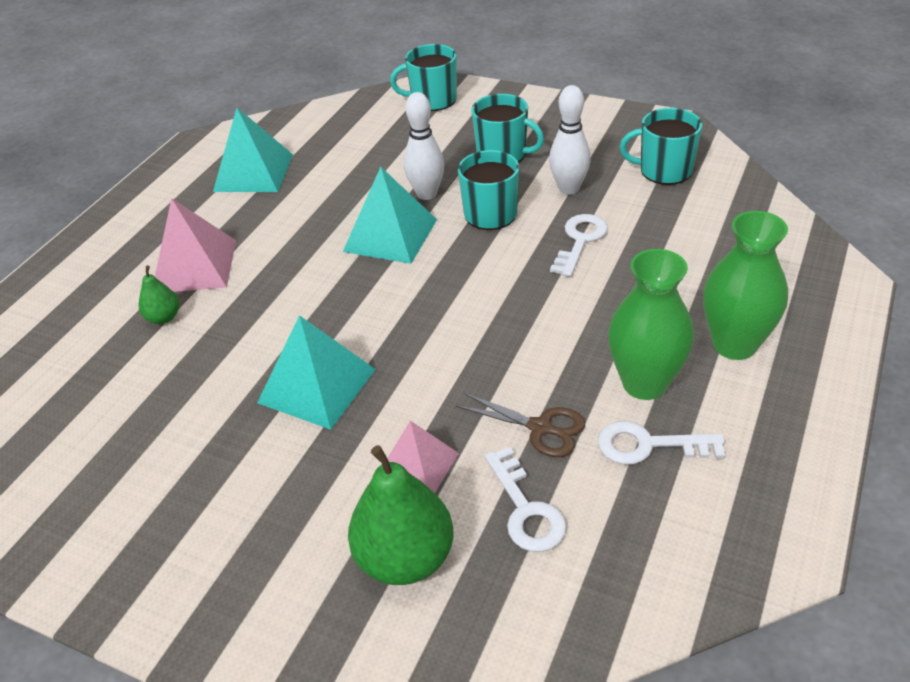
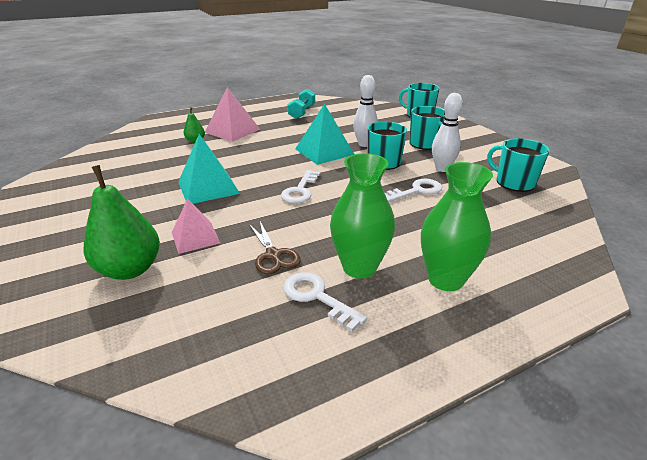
camera: 35 degrees right, 10 degrees down
turquoise pyramid [213,108,293,192] -> turquoise dumbbell [288,89,315,119]
white key [485,447,567,552] -> white key moved to [281,170,320,203]

